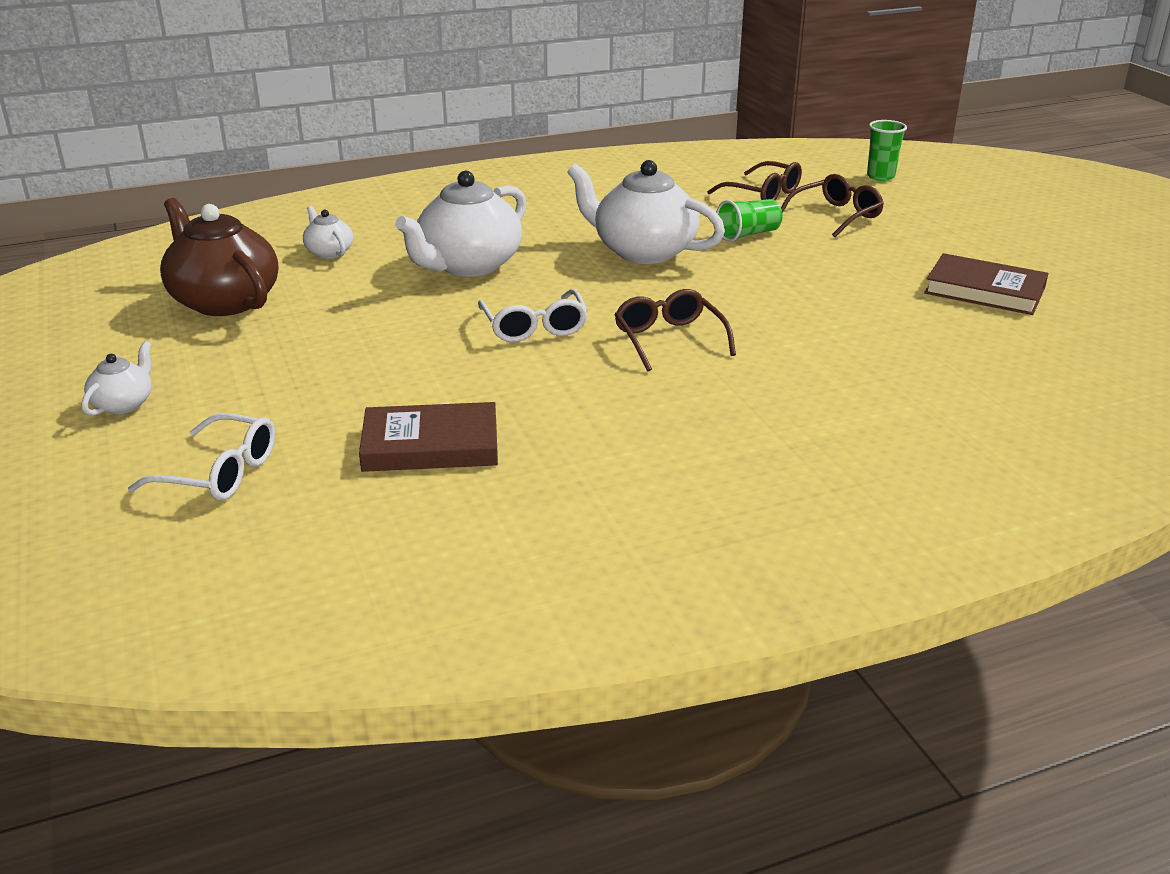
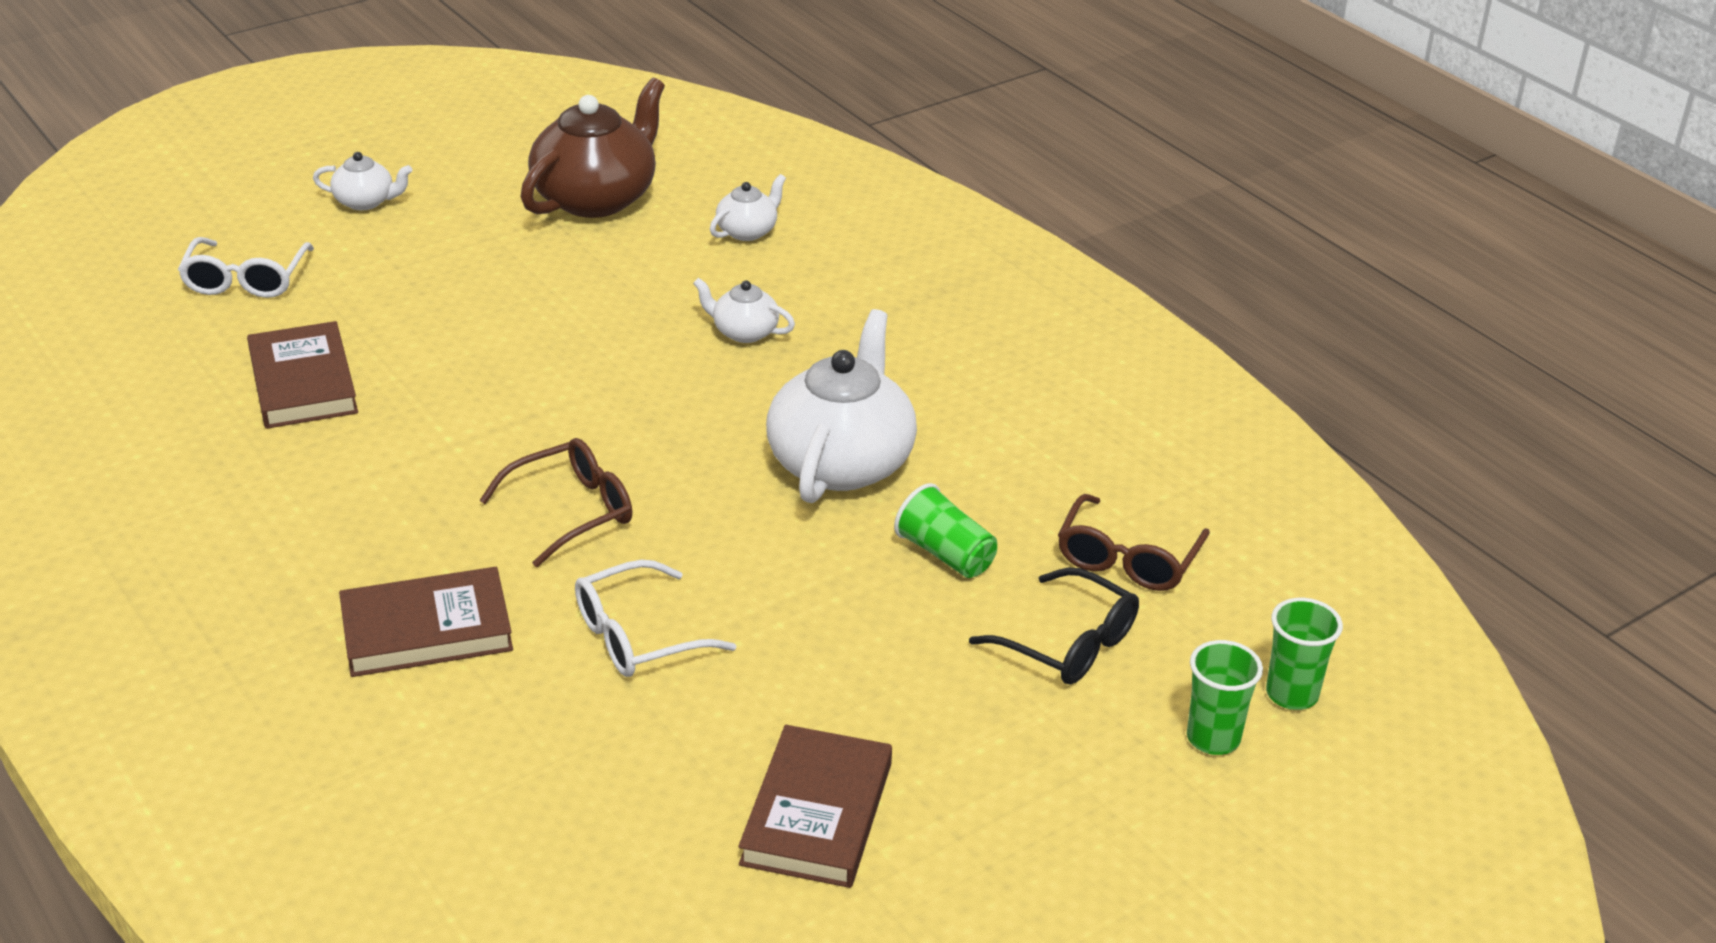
camera: 75 degrees right, 5 degrees up
white teapot [395,171,526,277] -> white teapot [693,278,795,343], size x0.48
white glasses [478,289,588,342] -> white glasses moved to [575,560,737,677]
brown glasses [781,174,884,237] -> black glasses [969,568,1139,685]
none -> brown book [339,567,513,677]
none -> green cup [1187,640,1263,755]

